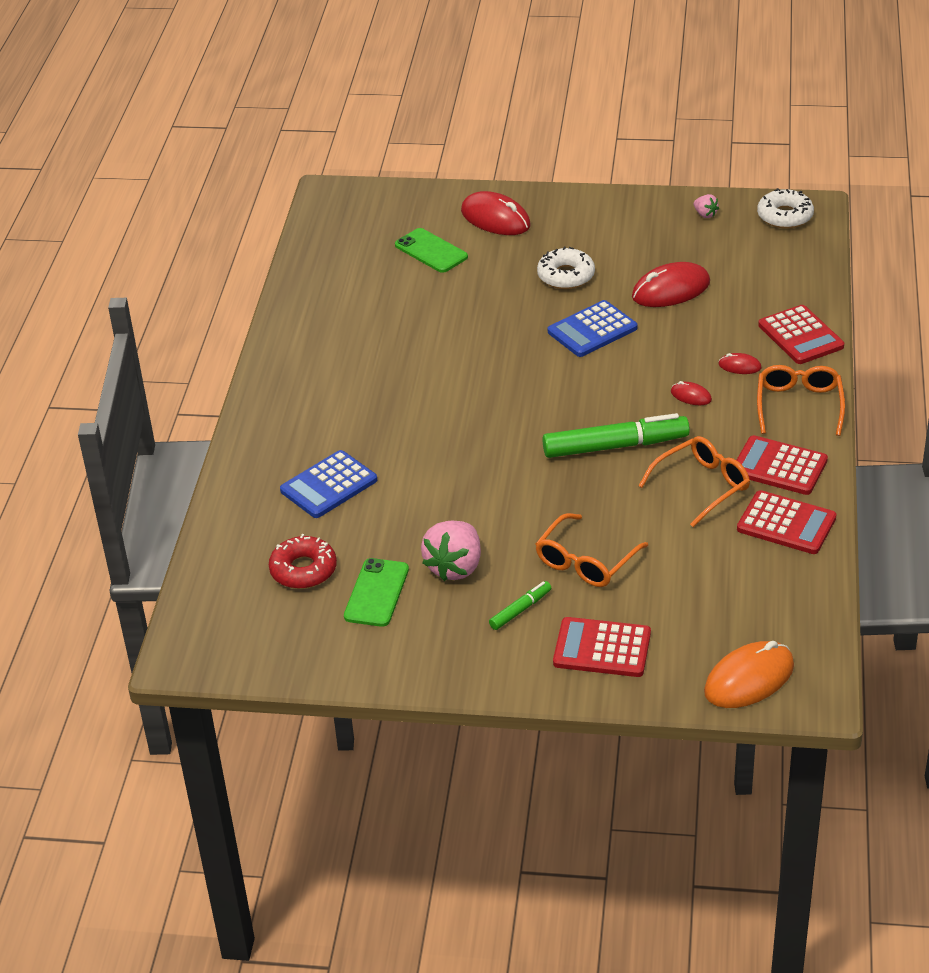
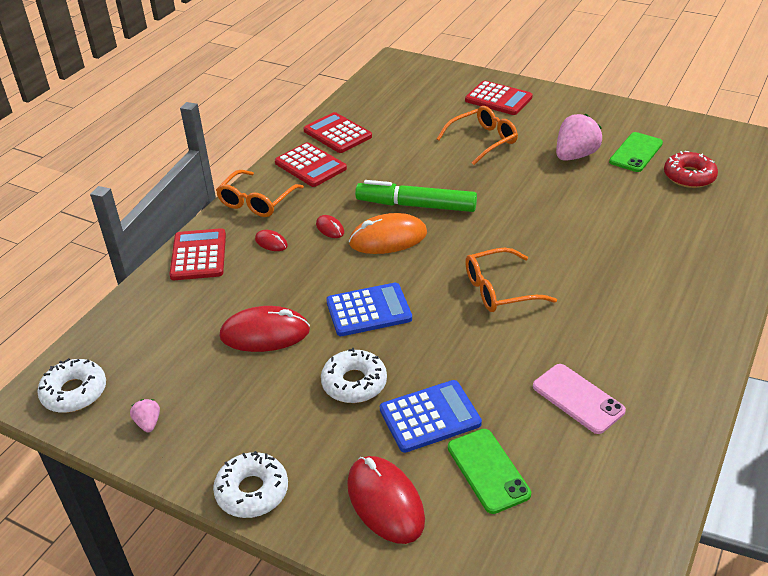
camera: 160 degrees left, 0 degrees up
blue calculator [280,450,377,518] -> blue calculator moved to [380,380,482,453]
green marker [489,581,551,630] -> none
orange glasses [639,436,750,527] -> orange glasses moved to [465,248,557,312]
orange mouse [704,641,794,708] -> orange mouse moved to [349,213,427,254]
none -> white donut [213,451,288,518]
none -> pink phone [533,364,626,434]

